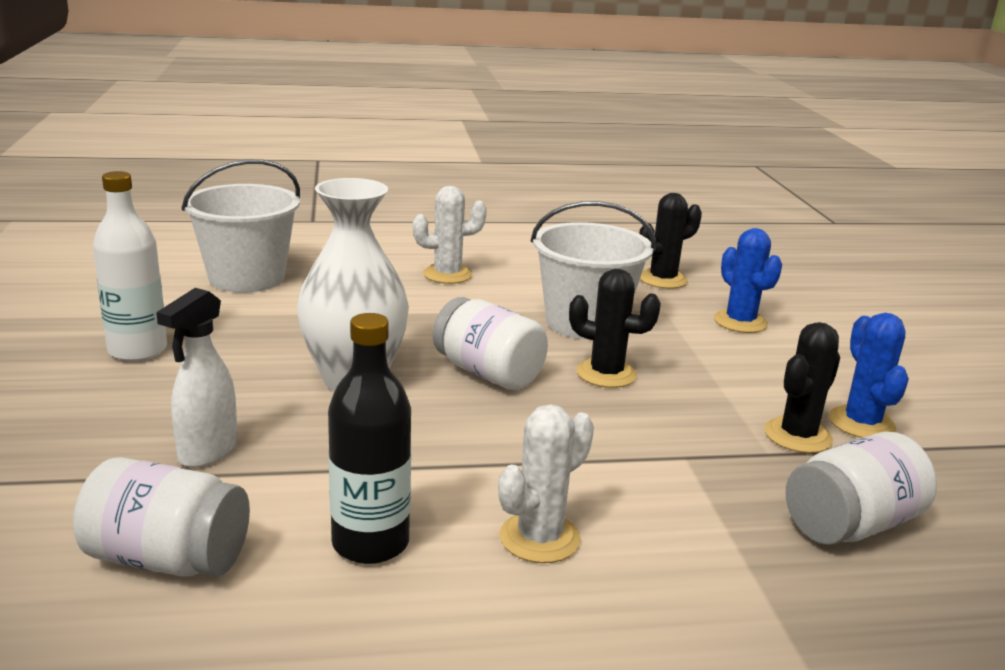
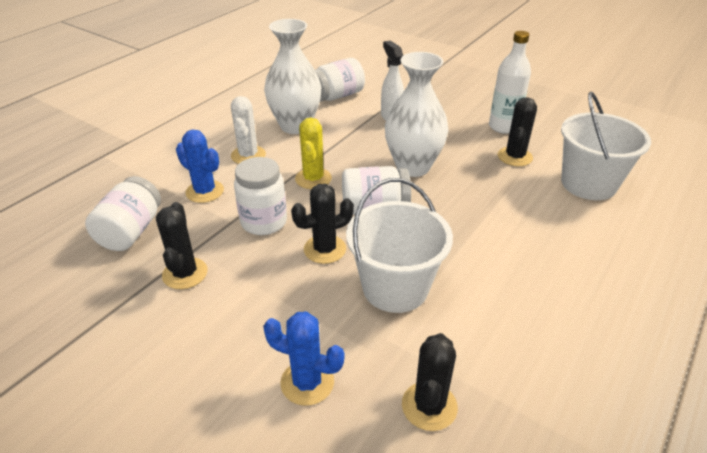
camera: 135 degrees right, 15 degrees up
black bottle [328,313,411,564] -> white vase [264,19,321,134]
white cactus [413,186,487,284] -> none
blue cactus [829,313,909,438] -> blue cactus moved to [176,129,224,203]
none -> white jar [234,157,287,235]
none -> yellow cactus [295,118,332,189]
none -> black cactus [498,97,537,166]

